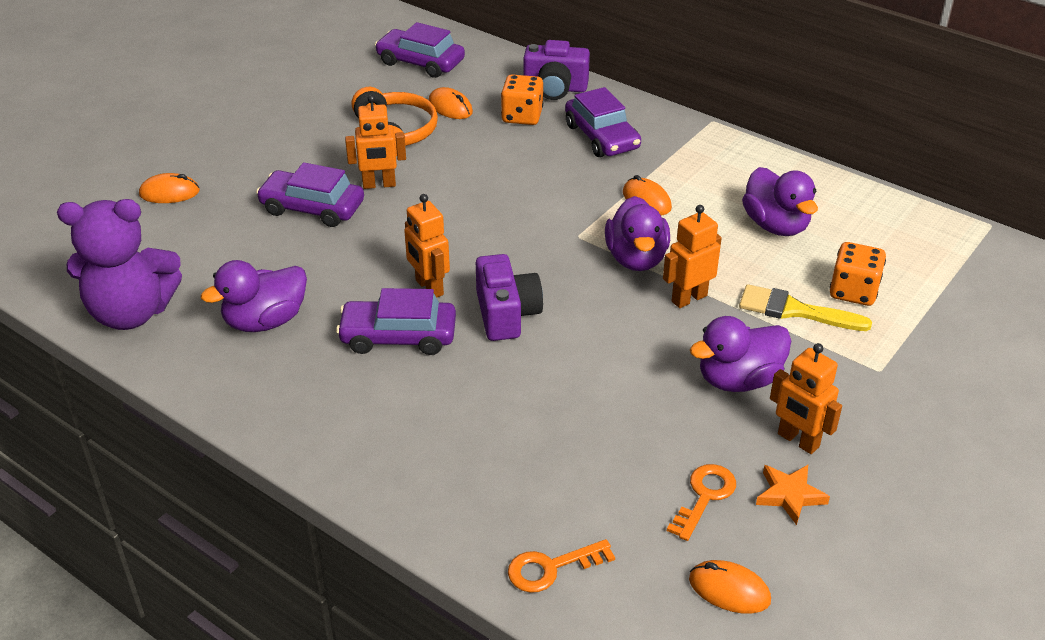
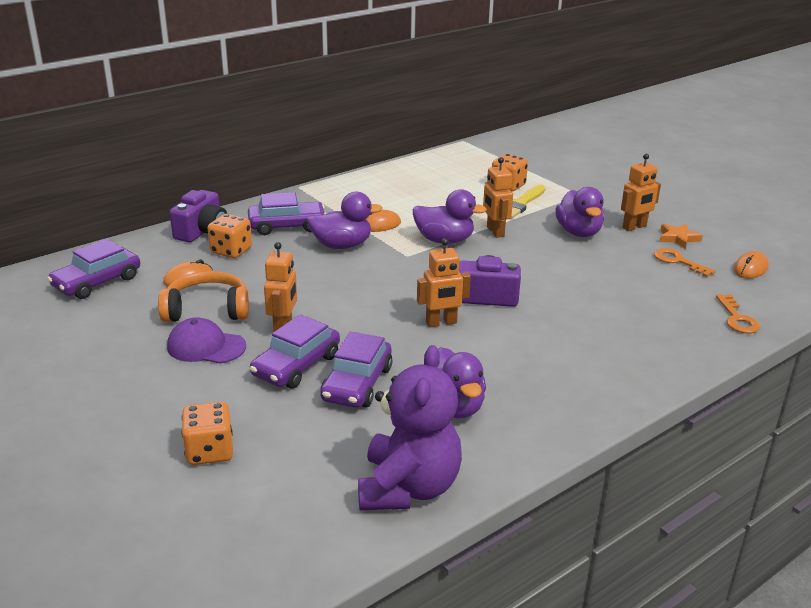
camera: 75 degrees left, 10 degrees down
orange mouse [139,173,200,203] -> orange dice [182,402,233,465]
purple car [336,288,456,355] -> purple car moved to [320,331,392,408]
purple duck [742,167,818,236] -> purple duck moved to [307,192,383,249]
none -> purple cap [167,317,246,364]

